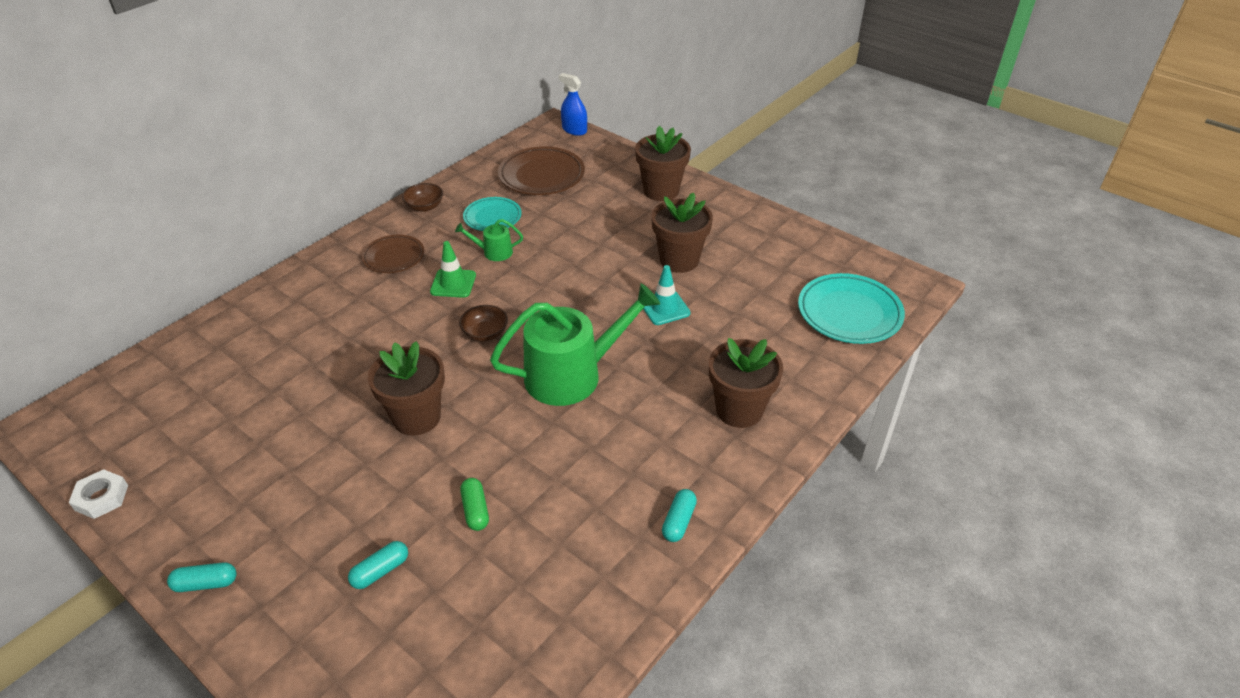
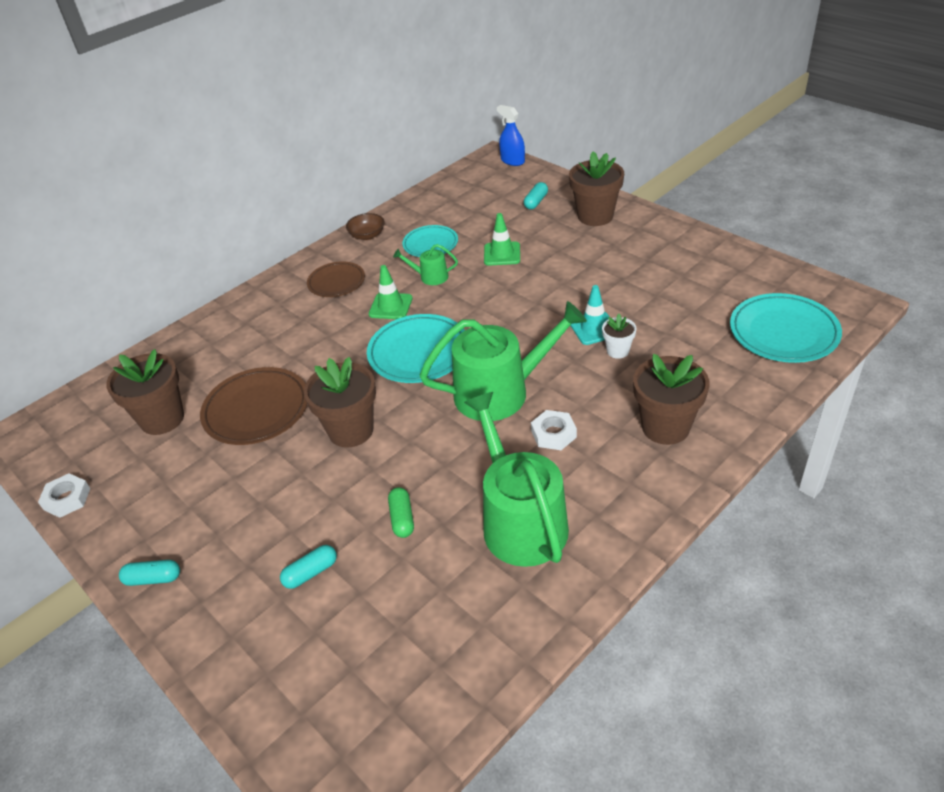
camera: 10 degrees right, 0 degrees up
brown bowl [459,305,508,341] -> turquoise plate [367,314,465,383]
brown plate [498,146,585,195] -> brown plate moved to [200,367,307,445]
brown flower pot [651,192,713,273] -> brown flower pot moved to [106,349,184,435]
turquoise capsule [662,489,697,542] -> turquoise capsule moved to [524,182,548,210]
none -> green watering can [464,392,569,567]
none -> green traffic cone [484,213,520,266]
none -> white nut [531,410,577,450]
none -> white flower pot [602,314,637,359]

